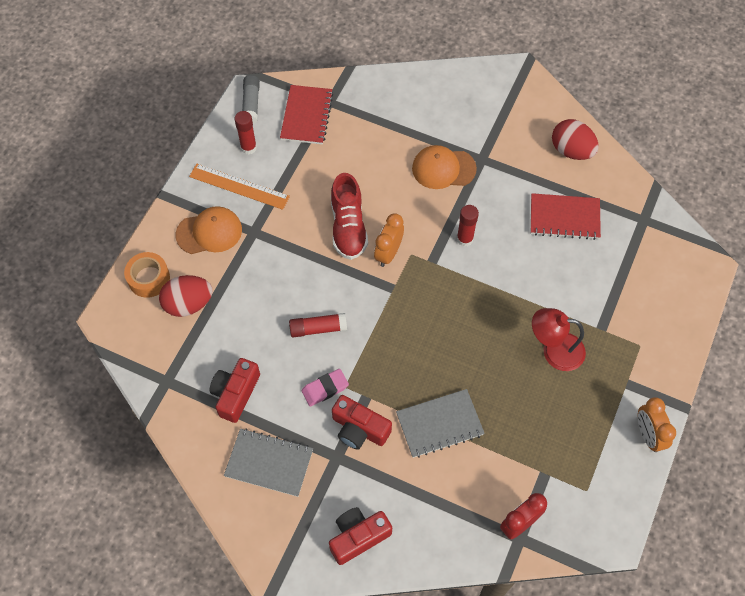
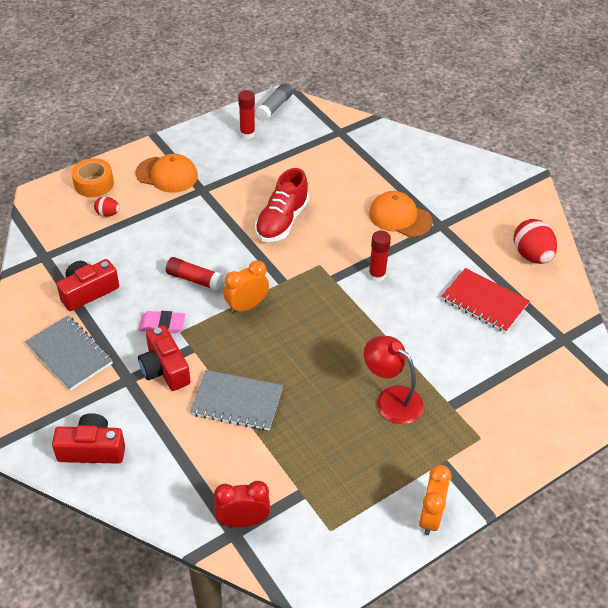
camera: 30 degrees right, 15 degrees down
red egg [159,275,213,317] -> red egg [94,197,120,217], size x0.52
orange ruler [189,164,290,210] -> none
red notebook [280,85,333,144] -> none
orange clock [374,213,404,267] -> orange clock moved to [223,261,269,314]

